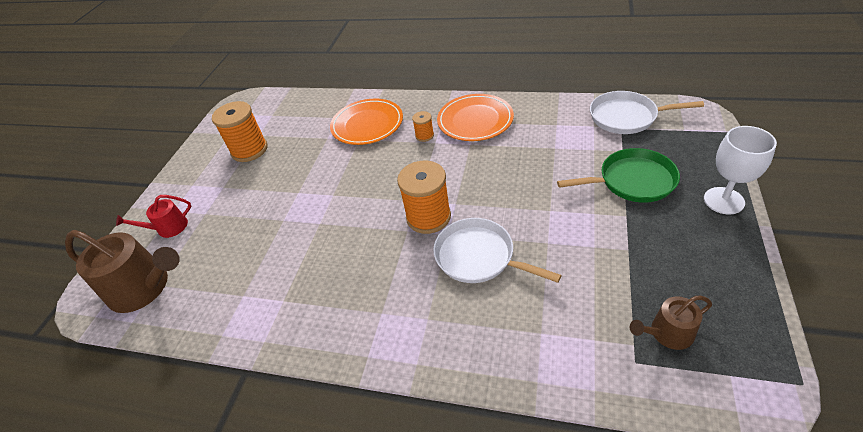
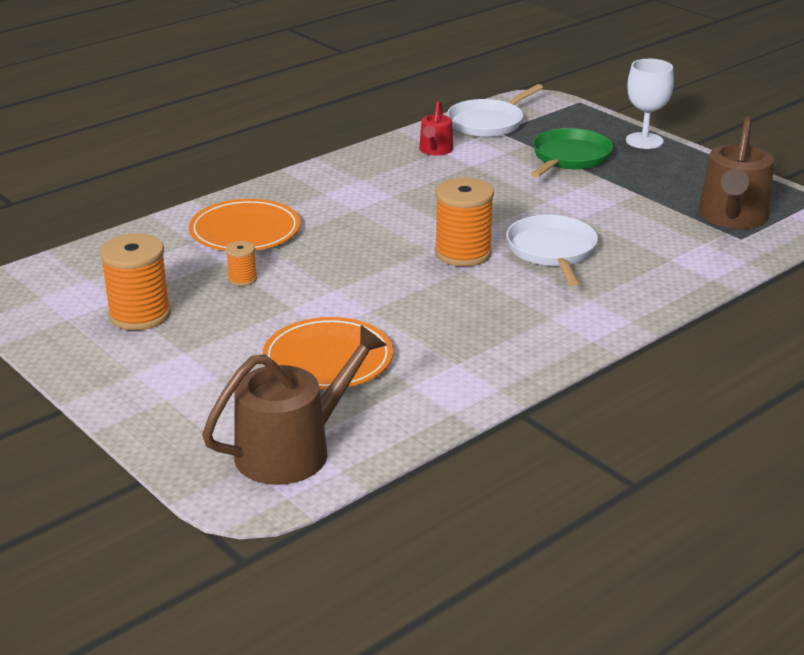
camera: 60 degrees left, 15 degrees down
red watering can [116,195,191,238] -> red watering can moved to [419,101,453,155]
orange spool [412,111,434,142] -> orange spool moved to [226,241,257,286]
white pan [433,218,562,283] -> white pan turned 105 degrees clockwise [506,215,598,286]
orange plate [437,94,514,141] -> orange plate moved to [263,317,393,390]
brown watering can [630,296,712,350] -> brown watering can [698,116,774,229], size x1.86

